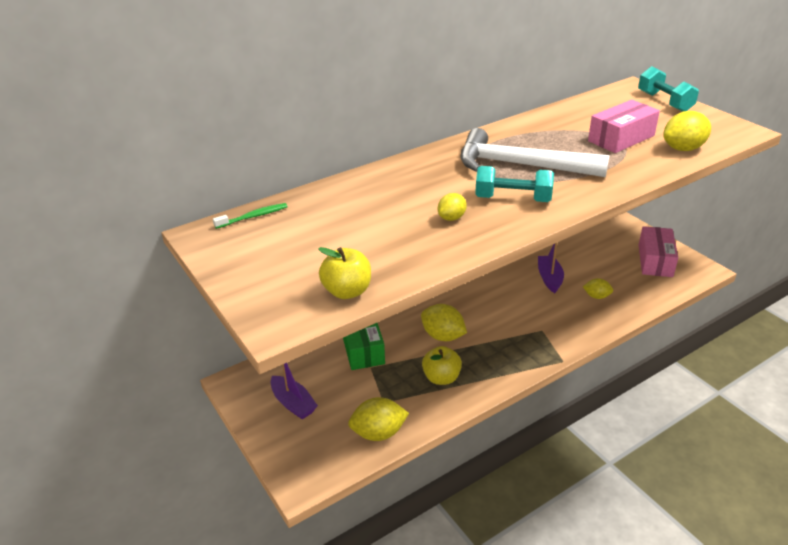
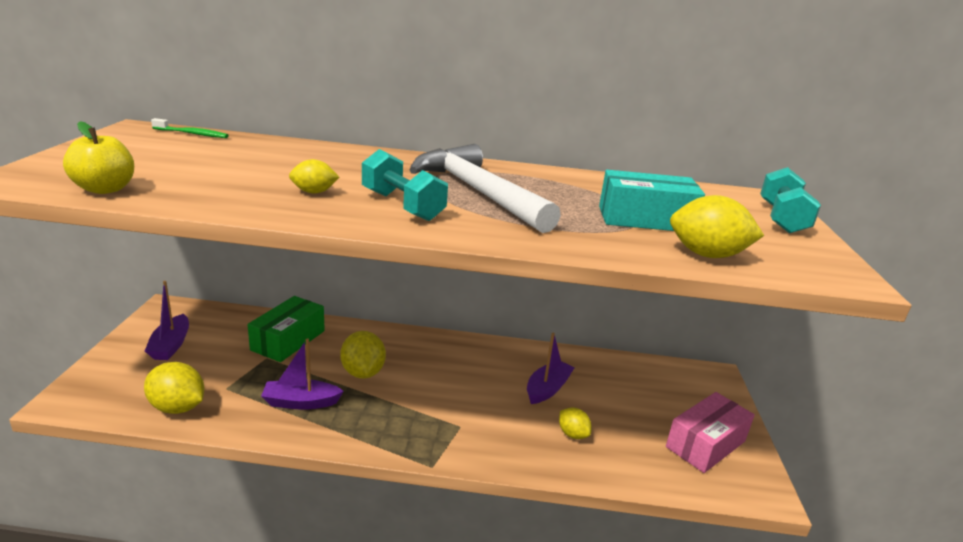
camera: 35 degrees right, 10 degrees down
yellow apple [422,346,462,385] -> purple boat [261,338,344,410]
pink box [588,100,660,153] -> turquoise box [599,170,705,231]

